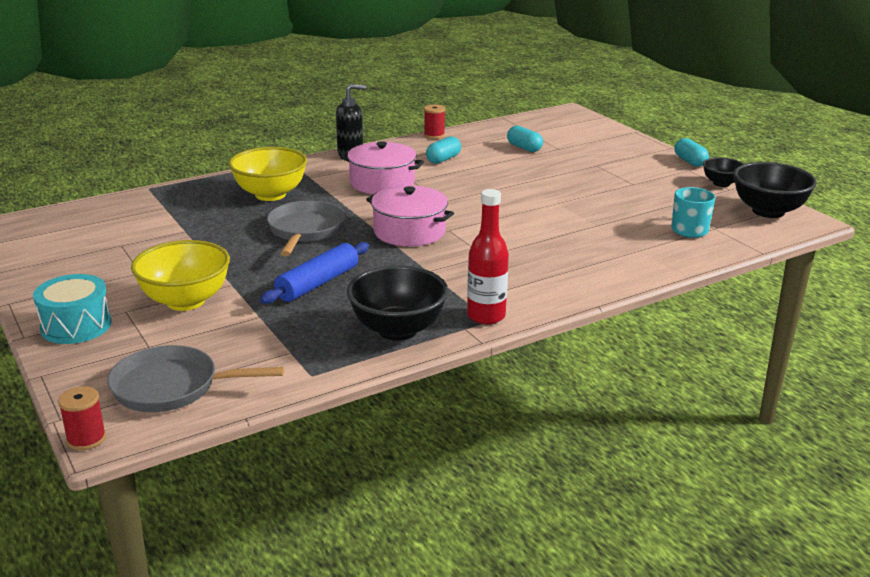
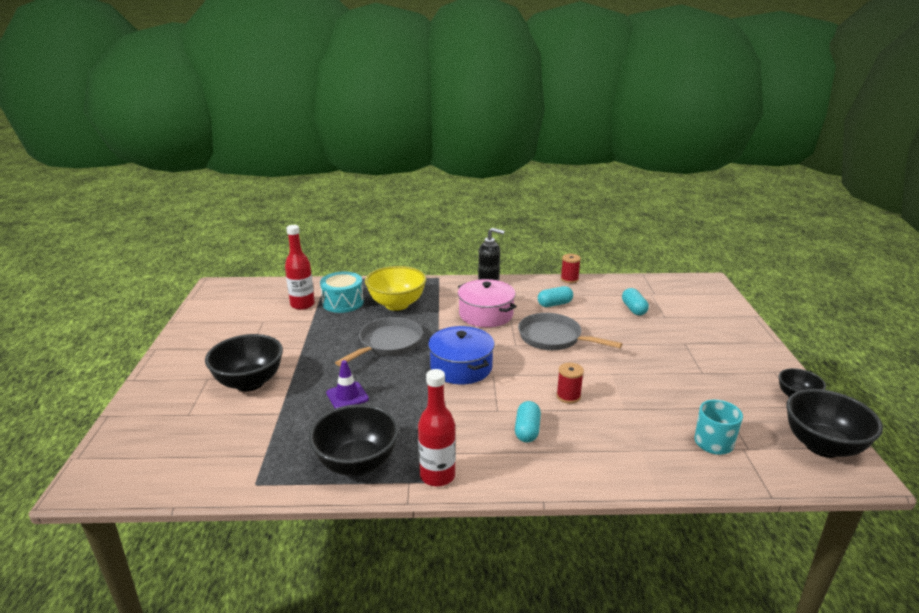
camera: 30 degrees right, 0 degrees up
turquoise drum [33,274,112,344] -> turquoise drum moved to [320,271,364,313]
red spool [58,386,106,450] -> red spool moved to [557,363,584,404]
grey pan [107,345,284,412] -> grey pan moved to [518,313,622,350]
yellow bowl [131,240,230,311] -> black bowl [205,334,283,391]
blue rolling pin [260,242,369,304] -> purple traffic cone [326,360,369,409]
pink pot [366,185,454,246] -> blue pot [428,326,495,384]
turquoise capsule [674,138,709,167] -> turquoise capsule moved to [515,401,541,443]
none -> red bottle [285,225,315,310]

